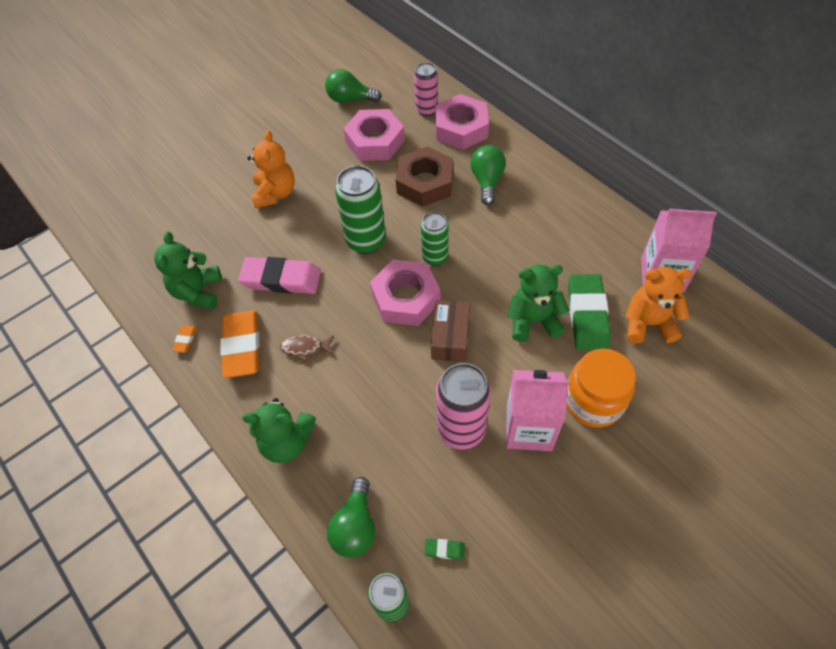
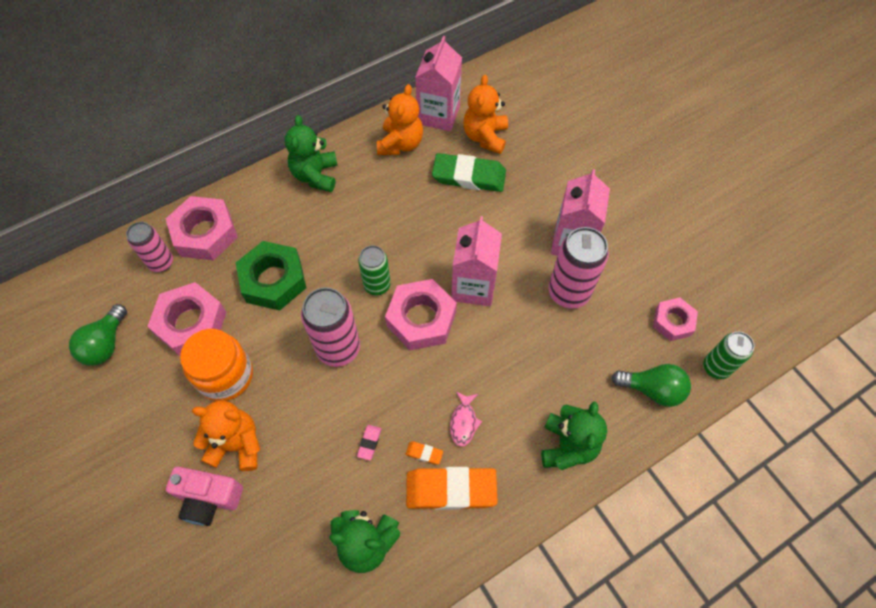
camera: 85 degrees left, 5 degrees up
orange eraser [172,325,196,352] -> orange eraser moved to [406,442,443,464]
pink eraser [238,257,321,294] -> pink eraser [357,425,381,460], size x0.41
brown fish [280,335,334,362] -> pink fish [450,391,482,447]
green can [335,165,386,254] -> pink can [301,287,360,367]
brown nut [396,146,453,207] -> green nut [236,241,306,310]
green eraser [425,539,465,560] -> pink nut [653,298,698,341]
brown box [431,300,470,362] -> pink carton [451,216,502,306]
green light bulb [470,145,506,205] -> none
green teddy bear [507,265,569,342] -> green teddy bear moved to [285,115,338,192]
orange jar [566,349,636,428] -> orange jar moved to [180,329,253,401]
none -> pink camera [166,467,243,526]
none -> orange teddy bear [377,84,423,155]

